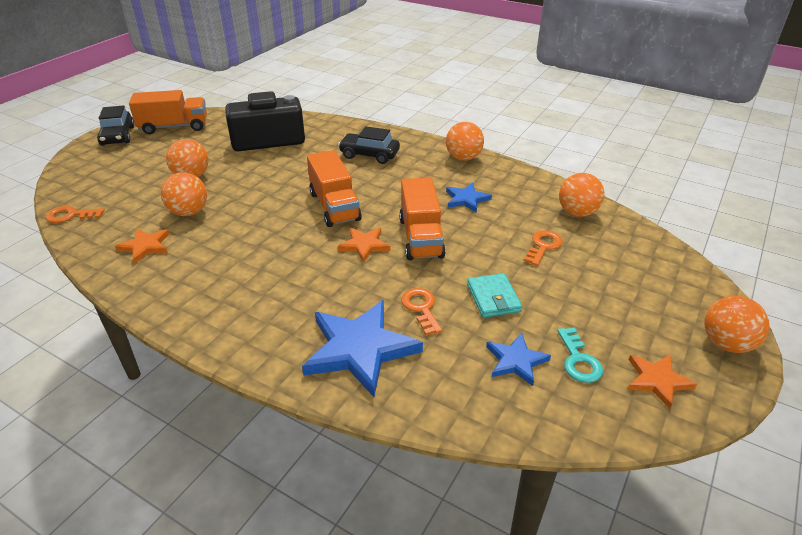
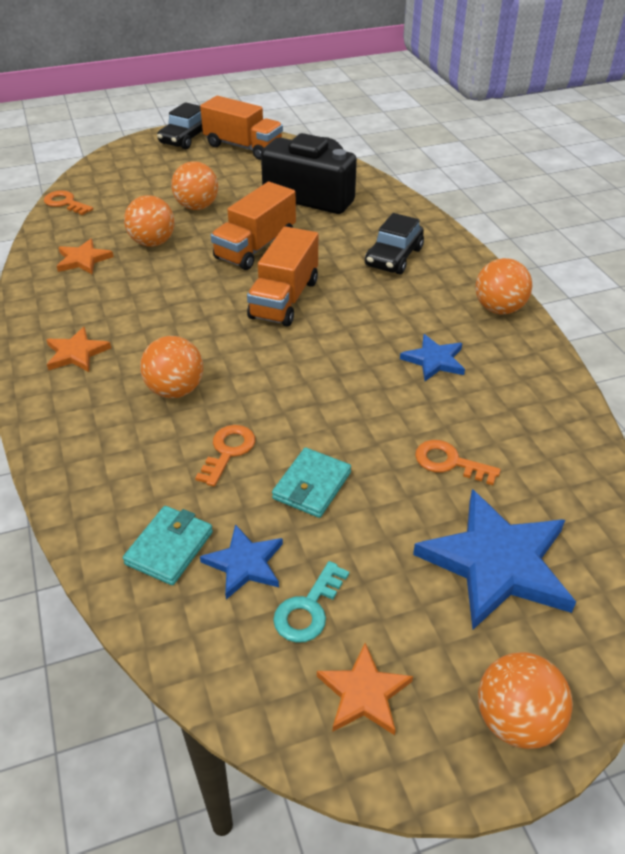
camera: 40 degrees right, 5 degrees up
blue star [302,300,423,397] -> blue star moved to [413,489,576,629]
black car [338,126,400,164] -> black car turned 120 degrees counterclockwise [365,213,424,274]
orange star [338,228,390,263] -> orange star moved to [46,327,111,372]
orange truck [399,177,446,260] -> orange truck moved to [210,182,296,270]
orange key [524,230,563,266] -> orange key turned 135 degrees counterclockwise [415,440,501,485]
orange ball [559,173,604,217] -> orange ball moved to [140,336,204,398]
none -> turquoise wallet [123,506,213,585]

